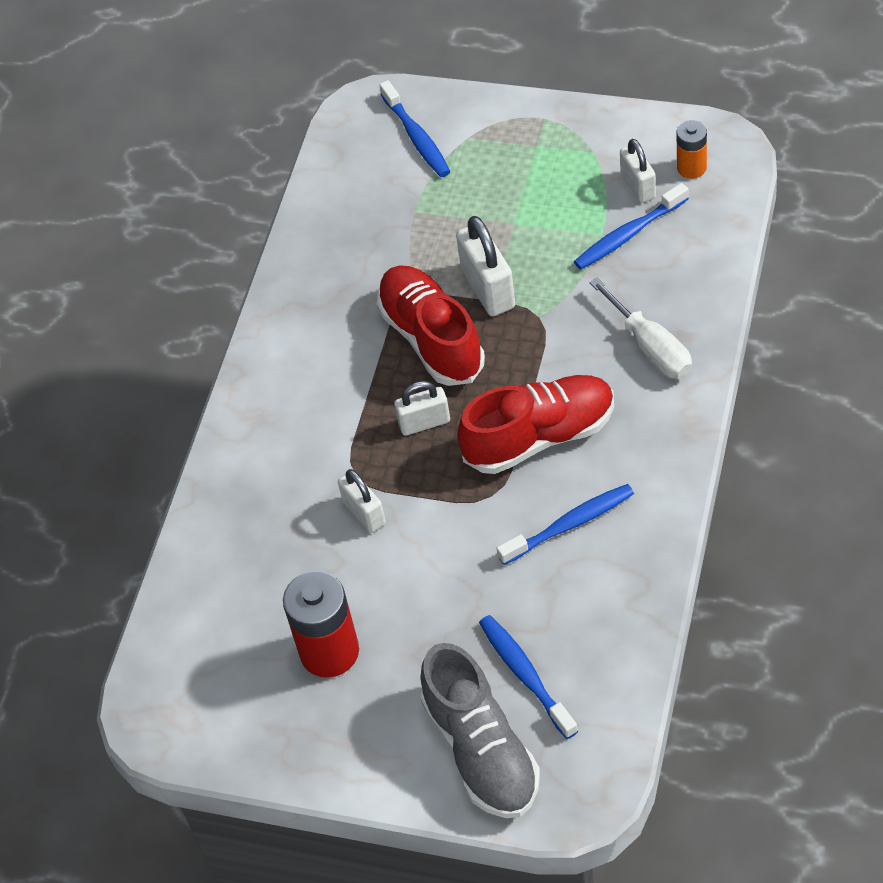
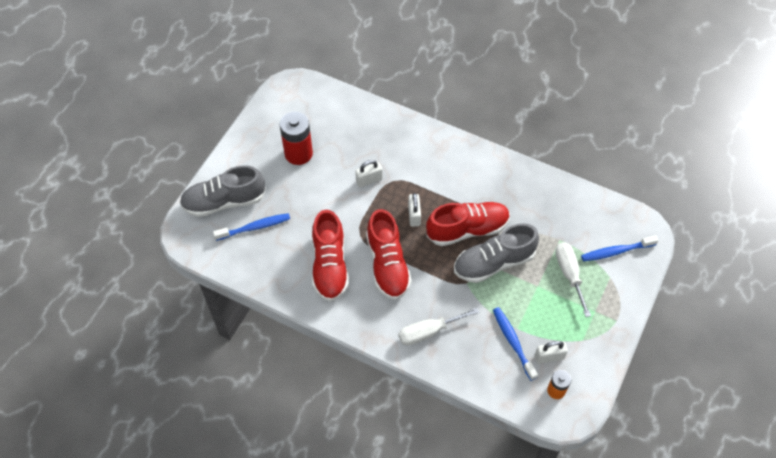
camera: 95 degrees right, 5 degrees up
white padlock [456,216,515,316] -> grey shoe [454,223,539,283]
blue toothbrush [496,484,634,565] -> red shoe [312,210,349,302]
none -> white screwdriver [555,242,591,317]

